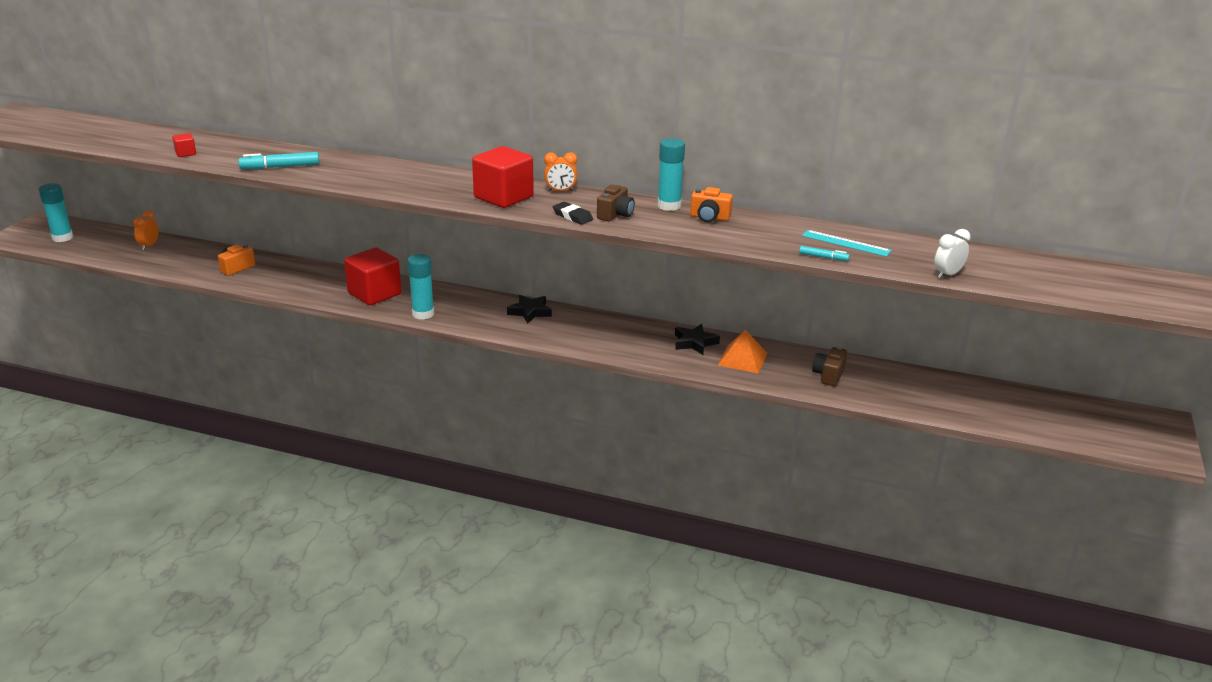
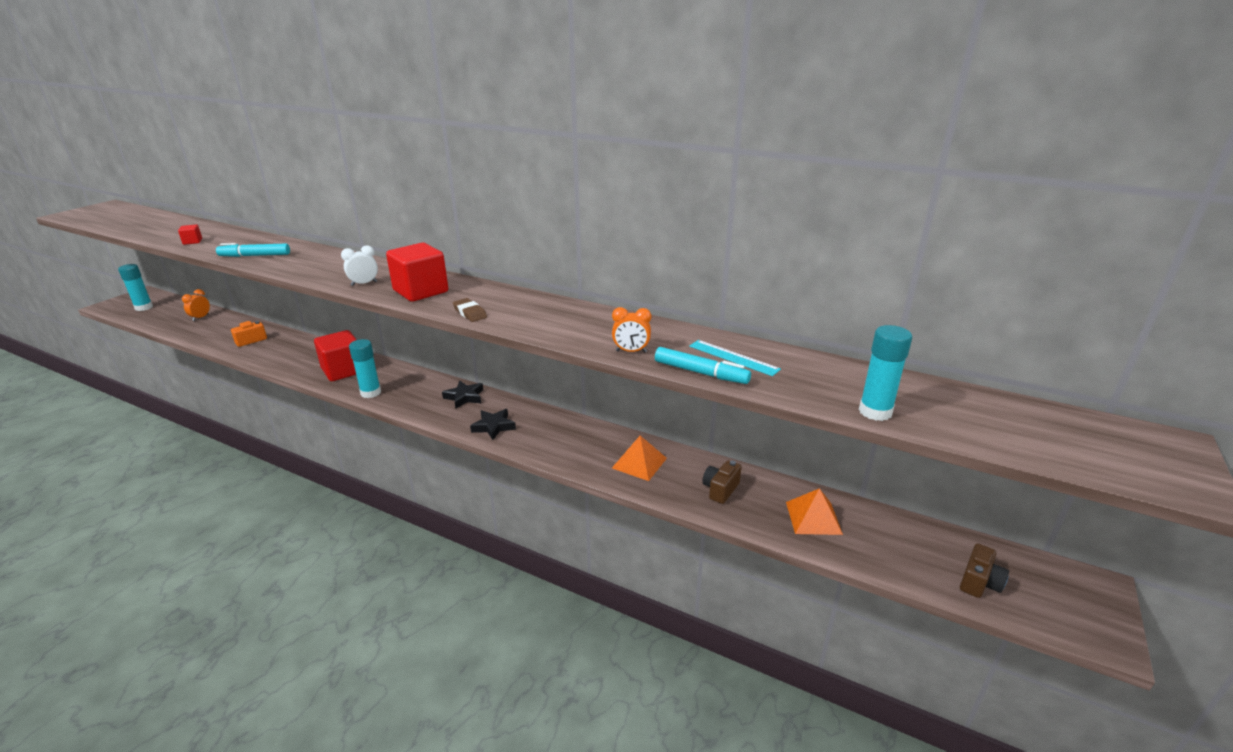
camera: 10 degrees right, 0 degrees up
orange clock [544,152,577,192] -> orange clock moved to [612,307,651,353]
black eraser [553,202,593,225] -> brown eraser [453,298,487,322]
brown camera [597,185,635,222] -> brown camera moved to [960,543,1009,598]
turquoise glue stick [657,138,685,211] -> turquoise glue stick moved to [859,325,912,421]
black star [675,324,720,355] -> black star moved to [470,409,516,440]
orange camera [690,187,733,222] -> none
turquoise marker [799,246,850,261] -> turquoise marker [655,347,751,384], size x1.82
white clock [934,229,971,279] -> white clock moved to [341,245,378,286]
none -> orange pyramid [786,488,843,535]

